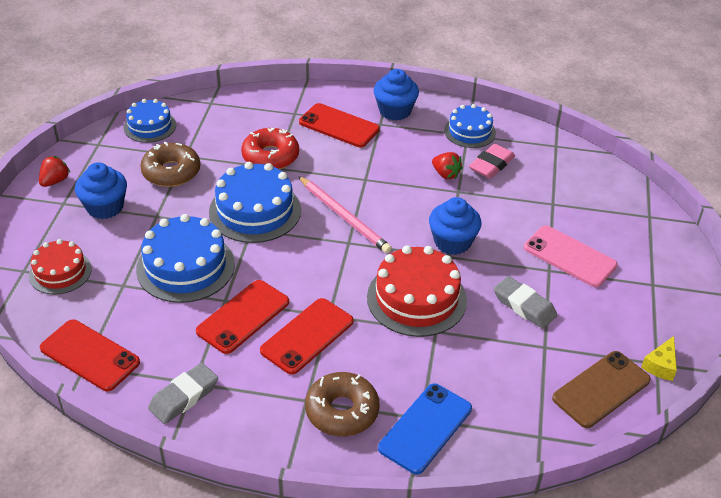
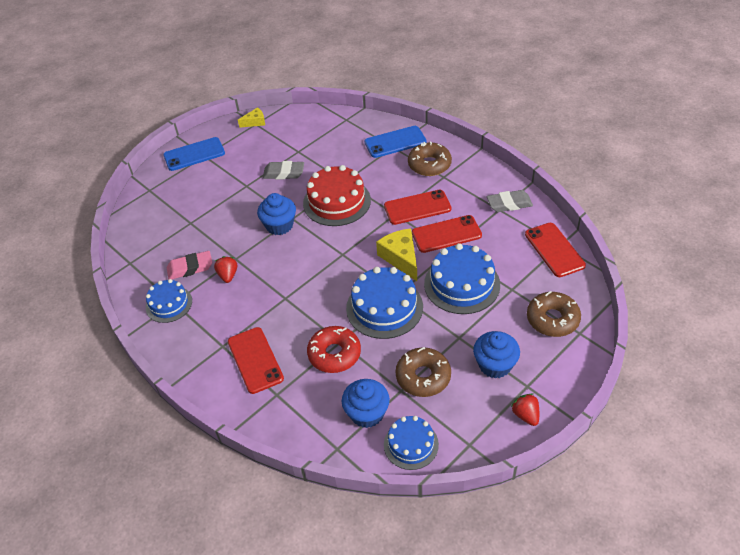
camera: 140 degrees left, 5 degrees up
red cake [29,239,92,295] -> brown donut [527,291,581,337]
red strawberry [39,156,70,187] -> red strawberry turned 90 degrees clockwise [511,394,539,426]
pink pencil [298,176,392,254] -> none
blue cupcake [374,69,419,121] -> blue cupcake moved to [342,379,390,428]
grey eraser [494,276,557,329] -> grey eraser turned 75 degrees counterclockwise [263,161,304,179]
pink phone [524,225,617,287] -> none
brown phone [552,351,651,428] -> none
none -> blue phone [163,137,225,171]
none -> yellow cheese [376,228,417,281]

